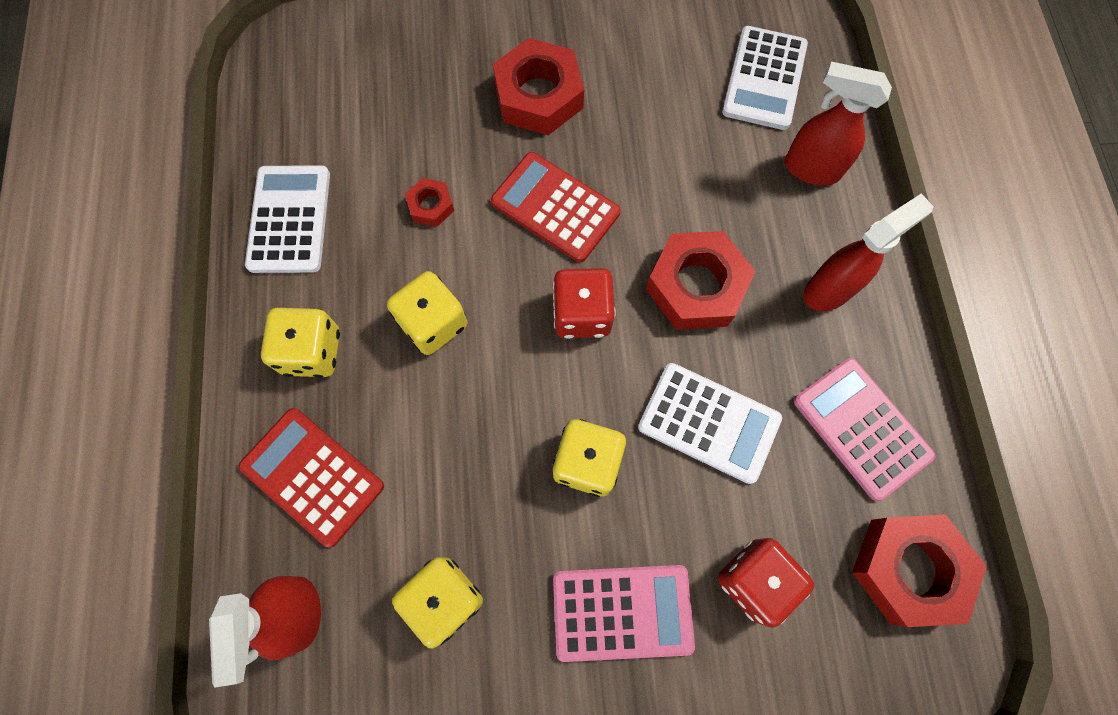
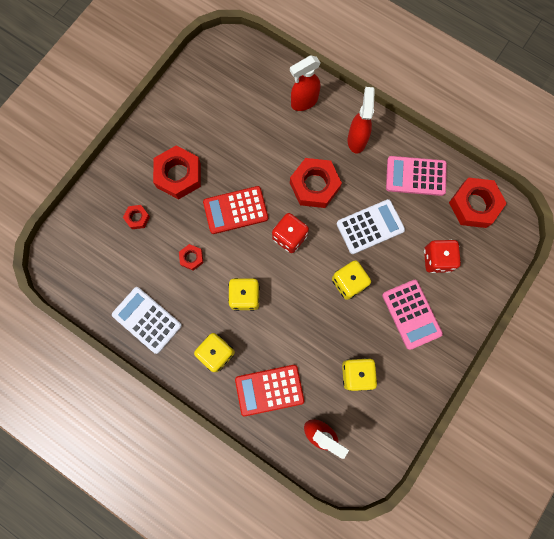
camera: 50 degrees left, 5 degrees up
pink calculator [553,565,695,662] -> pink calculator turned 120 degrees clockwise [382,280,443,350]
white calculator [722,26,808,130] -> none
none -> red nut [123,205,150,229]

